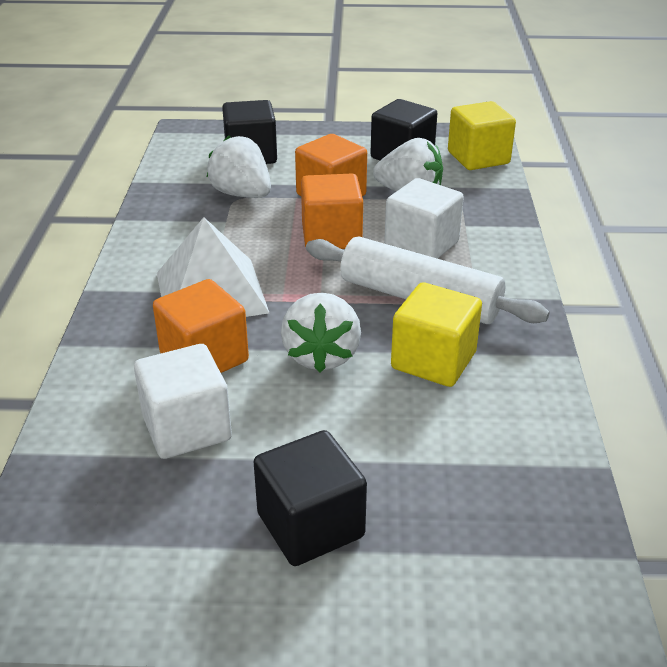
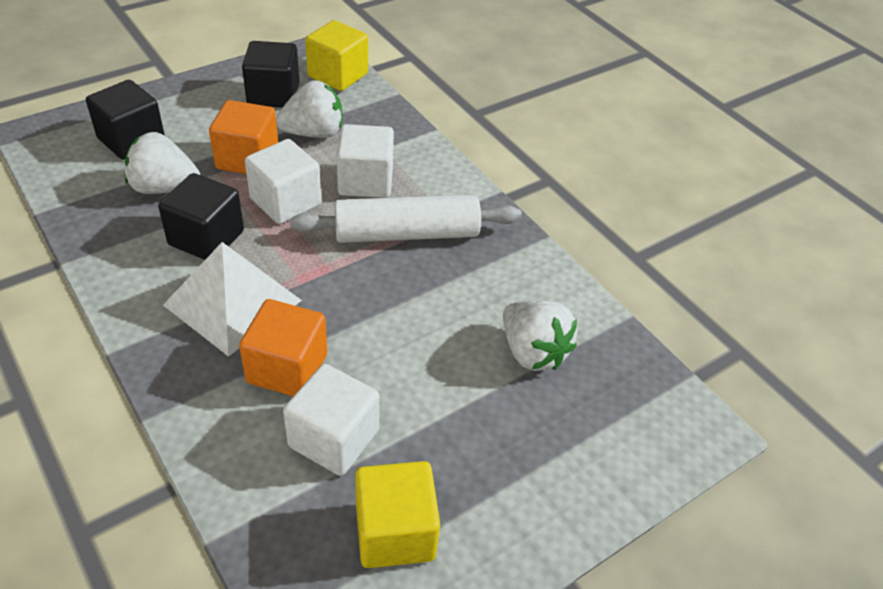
camera: 40 degrees left, 10 degrees up
black cube [254,430,367,566] -> black cube moved to [158,173,244,260]
white strawberry [281,292,361,372] -> white strawberry moved to [503,300,577,371]
orange cube [301,174,363,249] -> white cube [245,139,321,224]
yellow cube [391,282,482,387] -> yellow cube moved to [355,461,440,568]

